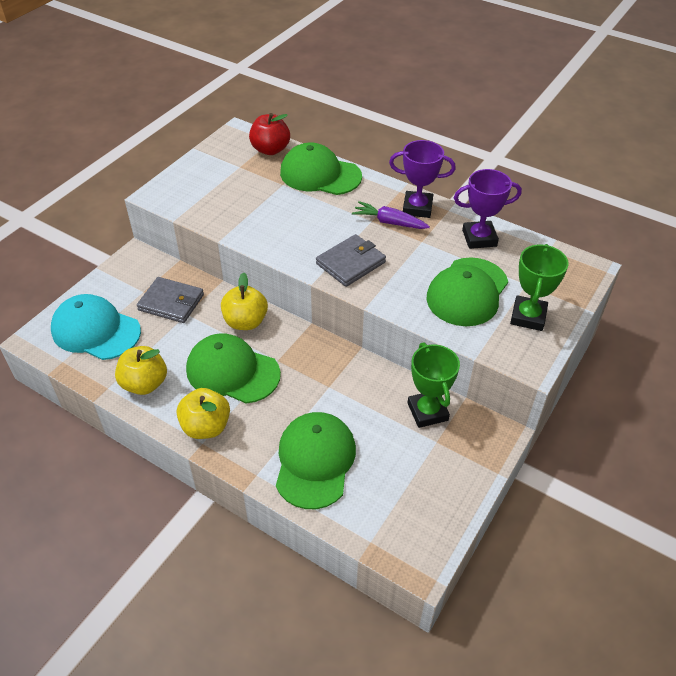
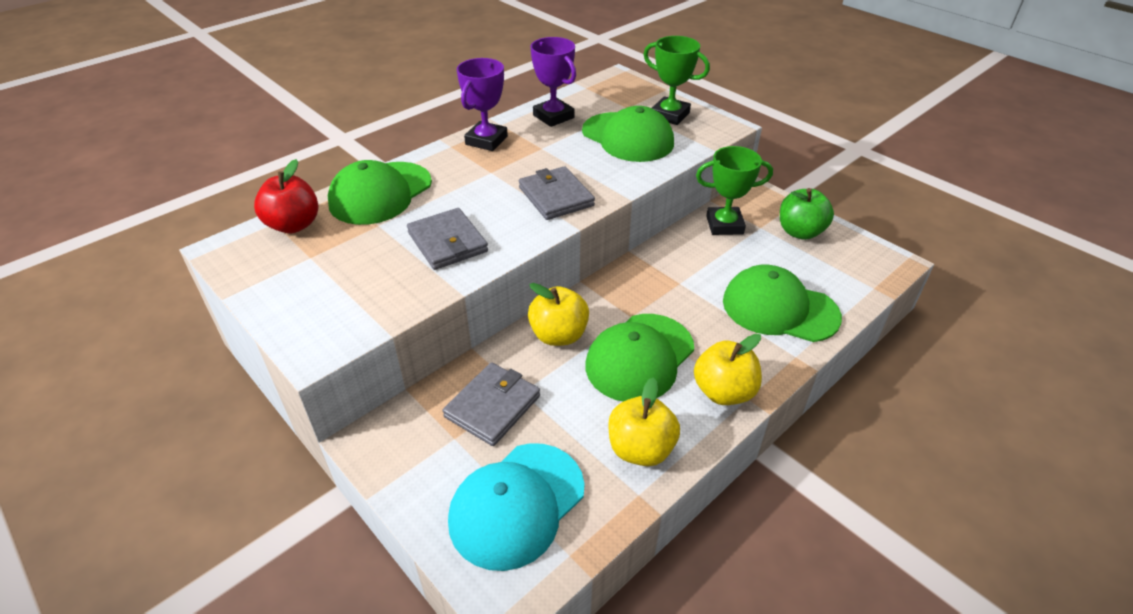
camera: 75 degrees left, 5 degrees down
purple carrot [352,201,430,229] -> none
purple trophy [454,169,522,249] -> purple trophy turned 45 degrees counterclockwise [530,37,576,127]
none -> grey wallet [407,208,488,270]
none -> green apple [780,188,834,240]

